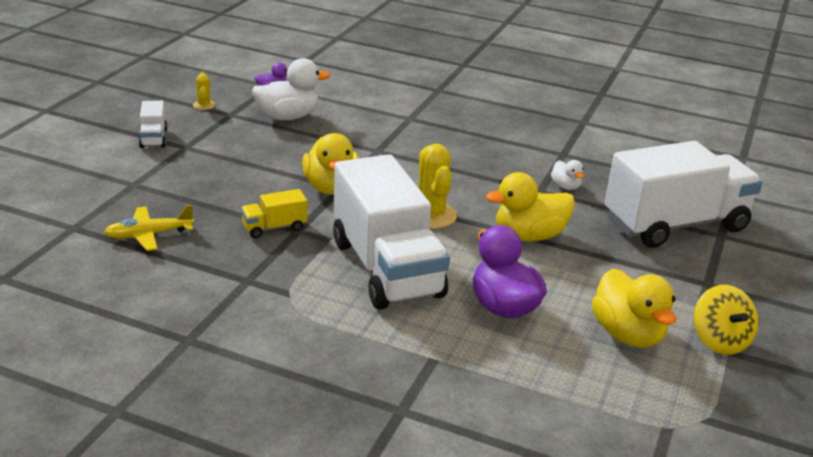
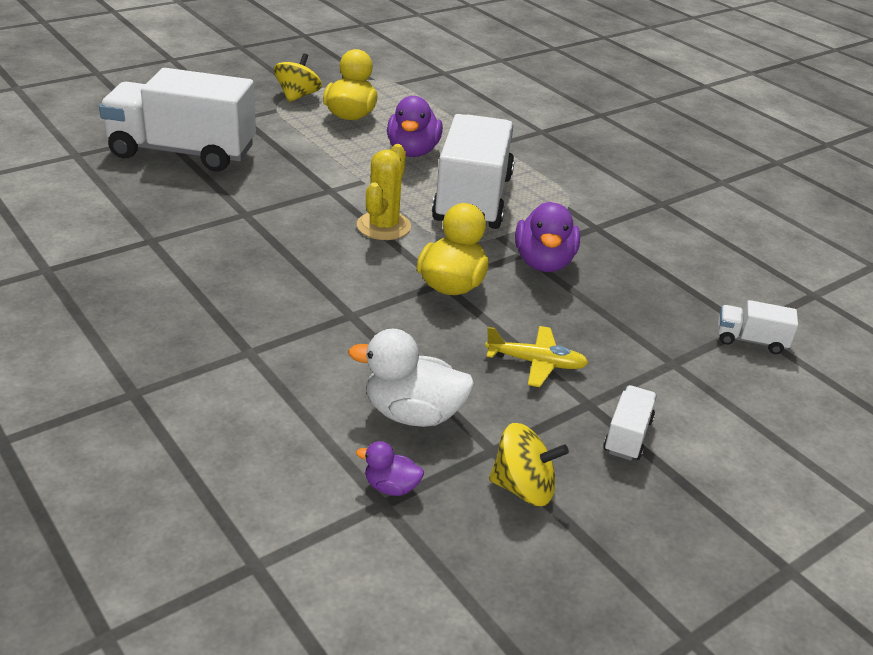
camera: 150 degrees left, 5 degrees up
yellow plane [104,205,194,251] -> yellow plane moved to [485,326,588,387]
yellow cactus [193,72,215,110] -> yellow spinning top [489,423,569,506]
yellow truck [241,189,307,238] -> purple duck [515,202,580,272]
yellow duck [486,172,575,241] -> none
white duck [551,160,584,190] -> none
none -> white truck [718,300,798,354]

